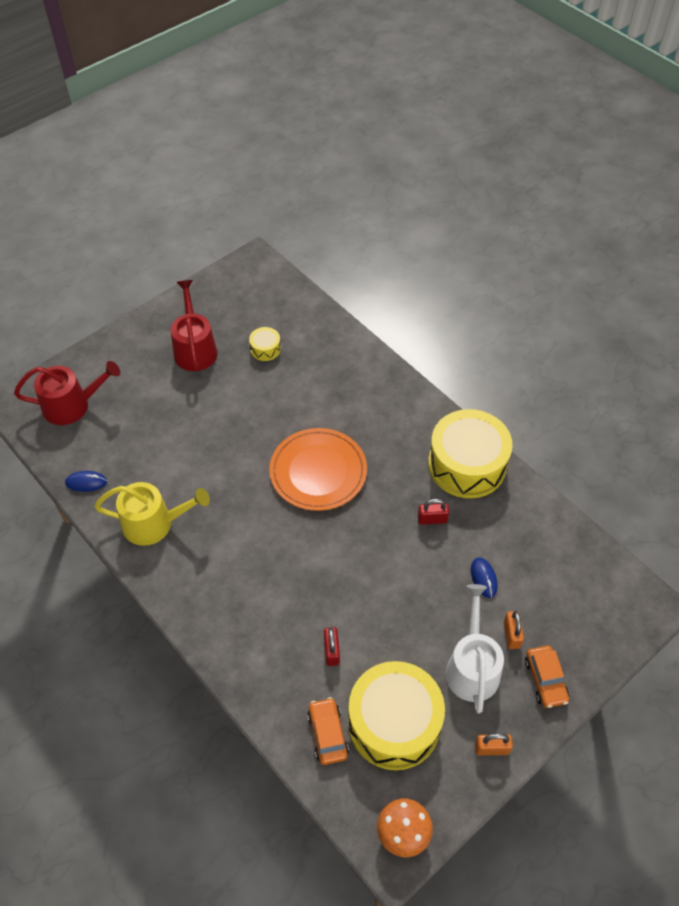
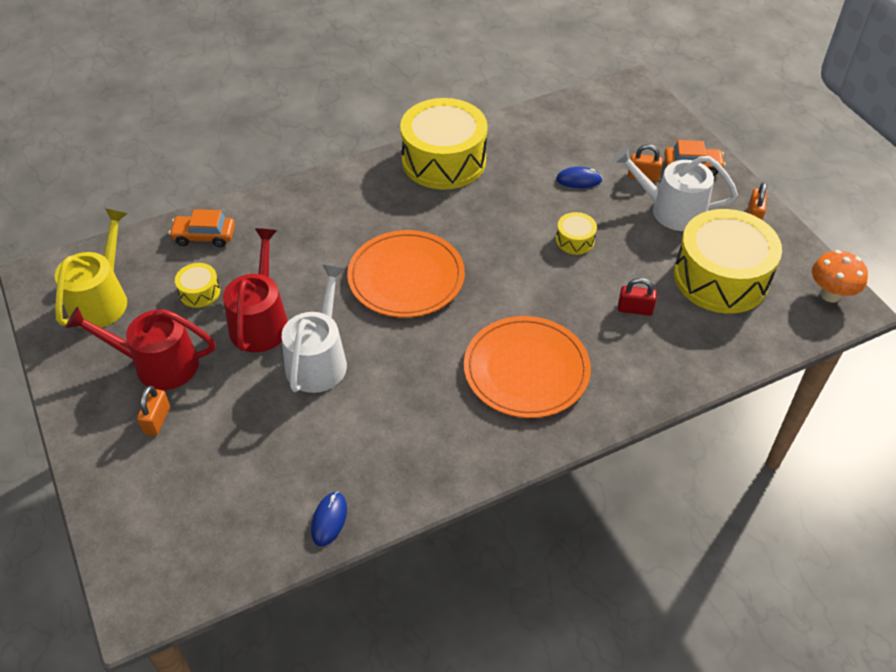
camera: 75 degrees left, 5 degrees down
red watering can [14,361,120,425] -> red watering can moved to [223,228,288,352]
yellow watering can [94,482,210,546] -> yellow watering can moved to [55,208,128,328]
orange car [307,697,349,765] -> orange car moved to [169,209,235,247]
red padlock [418,499,449,525] -> none
none -> orange padlock [137,386,170,436]
none -> white watering can [282,265,347,393]
none -> orange plate [464,316,591,418]
none -> yellow drum [556,212,597,255]

